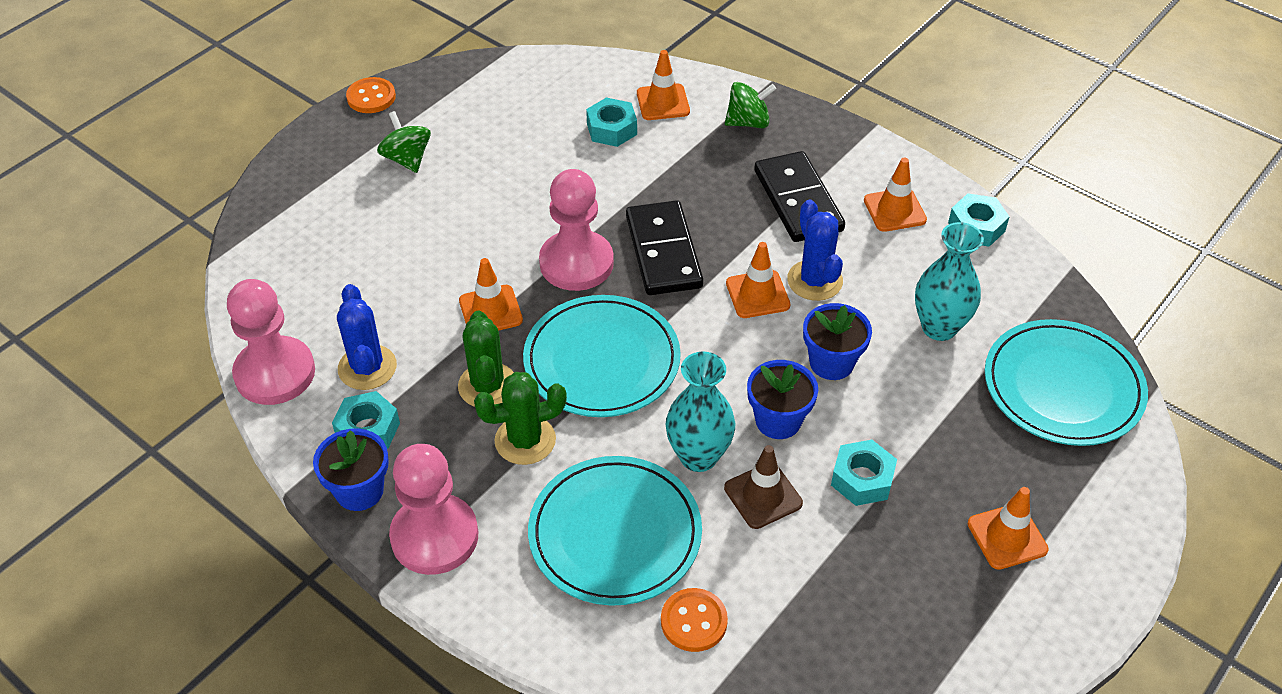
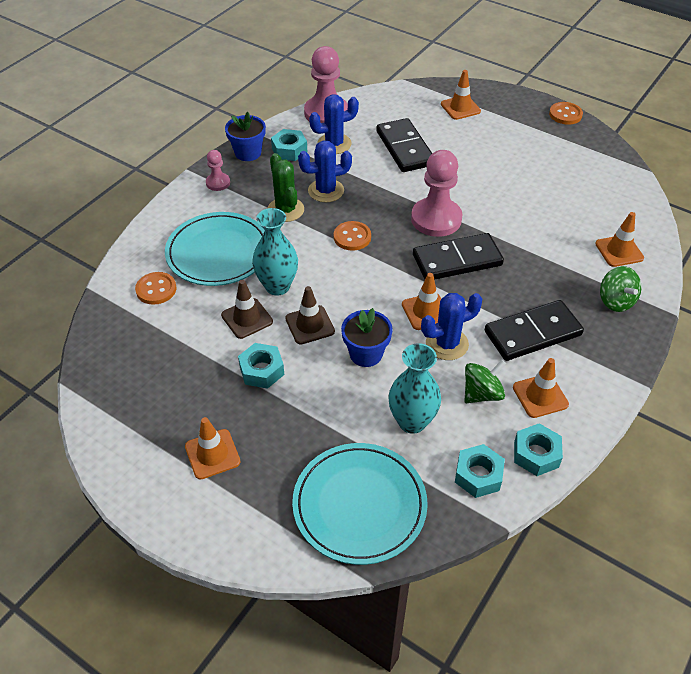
camera: 85 degrees right, 0 degrees up
green spinning top [377,111,431,173] -> green spinning top moved to [465,360,506,403]
pink pawn [389,444,478,575] -> pink pawn [206,150,230,191], size x0.50
green cactus [458,310,514,407] -> blue cactus [298,141,352,202]
orange traffic cone [459,258,523,331] -> orange traffic cone moved to [441,70,481,120]
turquoise plate [523,295,681,417] -> orange button [334,221,371,251]
turquoise nut [586,97,637,147] -> turquoise nut moved to [455,444,505,498]
blue flower pot [747,360,818,439] -> brown traffic cone [285,286,335,345]
none -> black domino [376,118,432,172]

